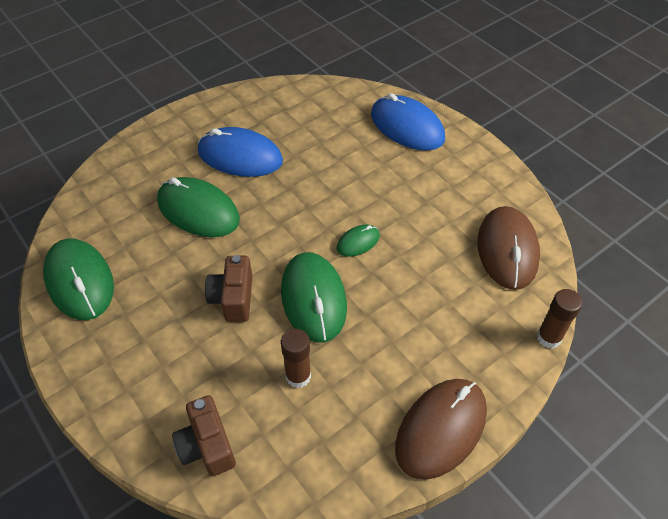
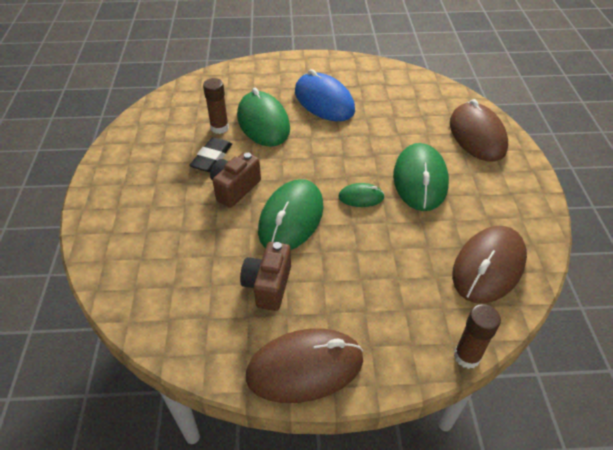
camera: 35 degrees right, 5 degrees down
green mouse [43,238,114,320] -> green mouse moved to [393,143,449,211]
brown camera [172,395,236,476] -> brown camera moved to [240,242,291,311]
brown glue stick [281,329,311,388] -> brown glue stick moved to [203,78,229,134]
blue mouse [371,93,445,151] -> brown mouse [450,99,508,162]
none -> black eraser [189,137,232,172]

